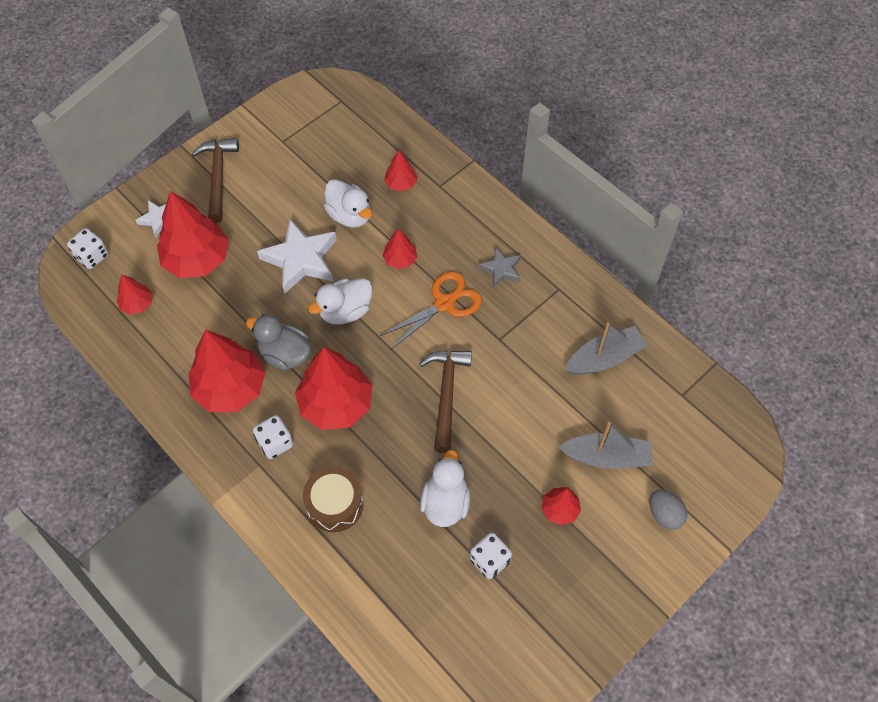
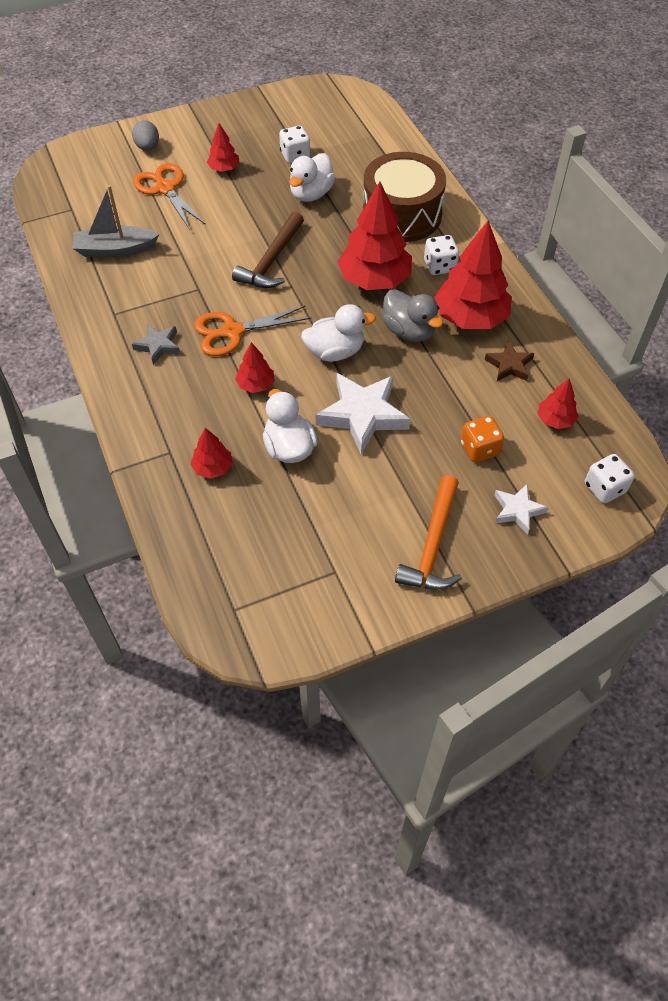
camera: 160 degrees left, 5 degrees down
red tree [157,191,229,278] -> orange dice [461,416,504,462]
brown hammer [192,138,239,223] -> orange hammer [395,475,462,590]
brown drum [303,467,364,532] -> brown drum [363,152,446,242], size x1.60
grey boat [559,422,652,469] -> orange scissors [133,163,206,230]
none -> brown star [485,341,534,381]

